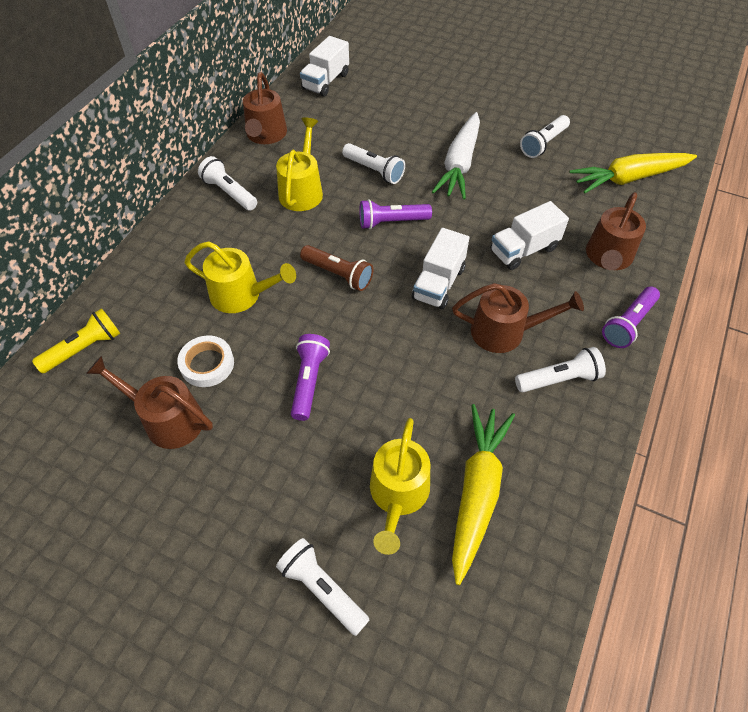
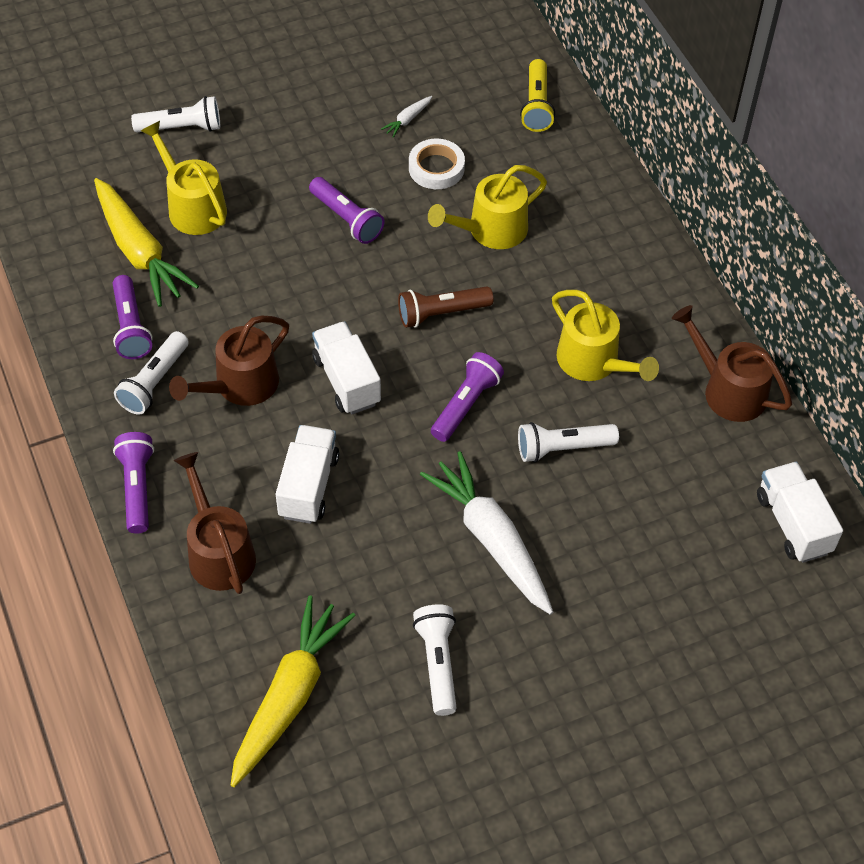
camera: 130 degrees right, 0 degrees up
brown watering can [86,356,213,449] -> white carrot [381,96,432,138]
white flashlight [198,156,257,211] -> none
none -> purple flashlight [113,275,153,359]

